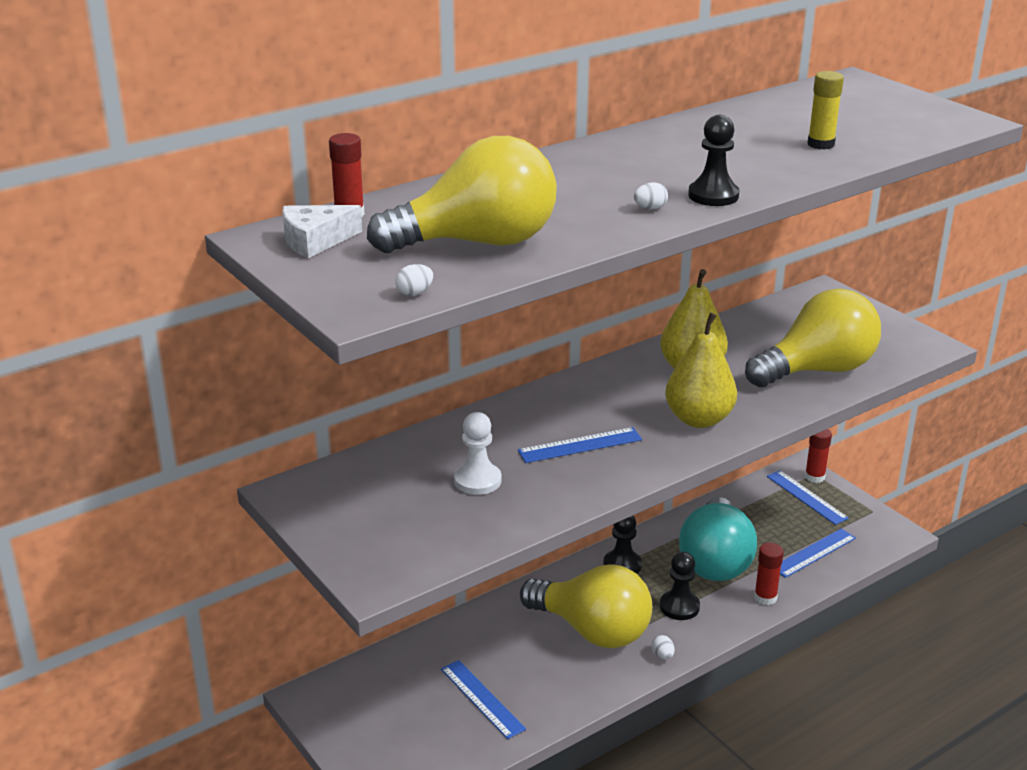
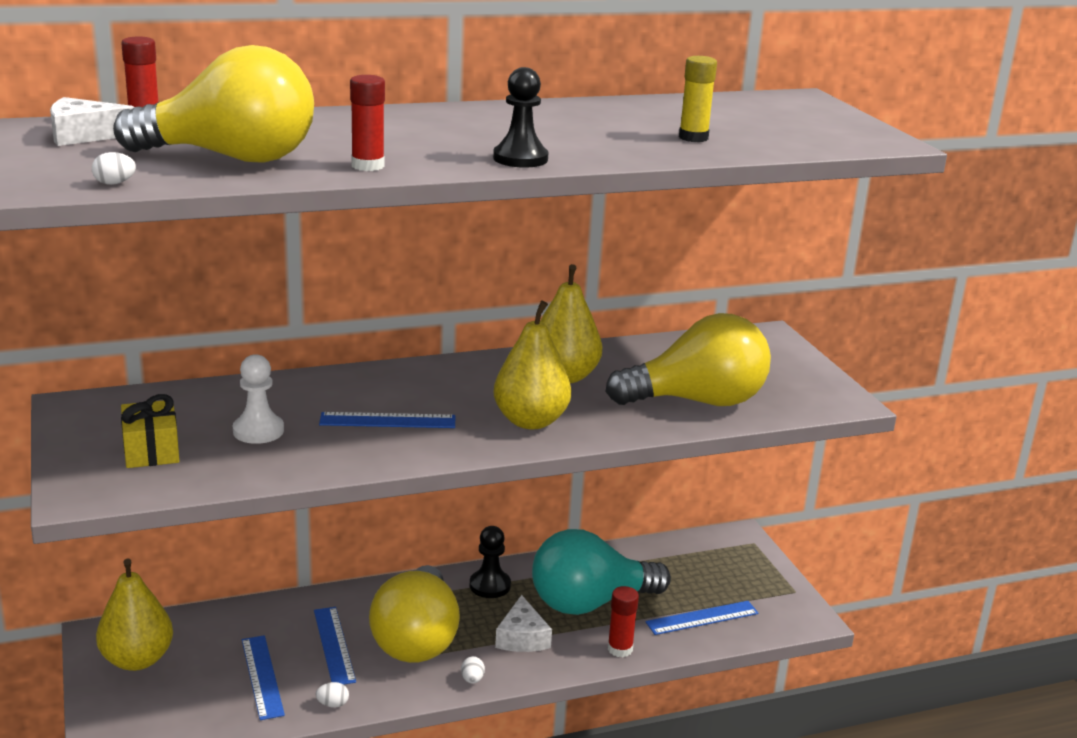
camera: 15 degrees right, 5 degrees down
yellow light bulb [520,564,652,648] -> yellow light bulb turned 45 degrees clockwise [369,565,460,663]
white egg [634,182,668,209] -> white egg moved to [315,682,349,708]
black pawn [660,552,700,620] -> white cheese [495,595,552,652]
turquoise light bulb [679,497,757,581] -> turquoise light bulb turned 45 degrees clockwise [532,529,671,615]
blue ruler [767,470,849,525] -> blue ruler moved to [314,607,356,685]
red glue stick [805,429,832,483] -> red glue stick moved to [350,75,385,171]
none -> yellow pear [96,559,173,671]
none -> yellow gift [121,394,179,468]

